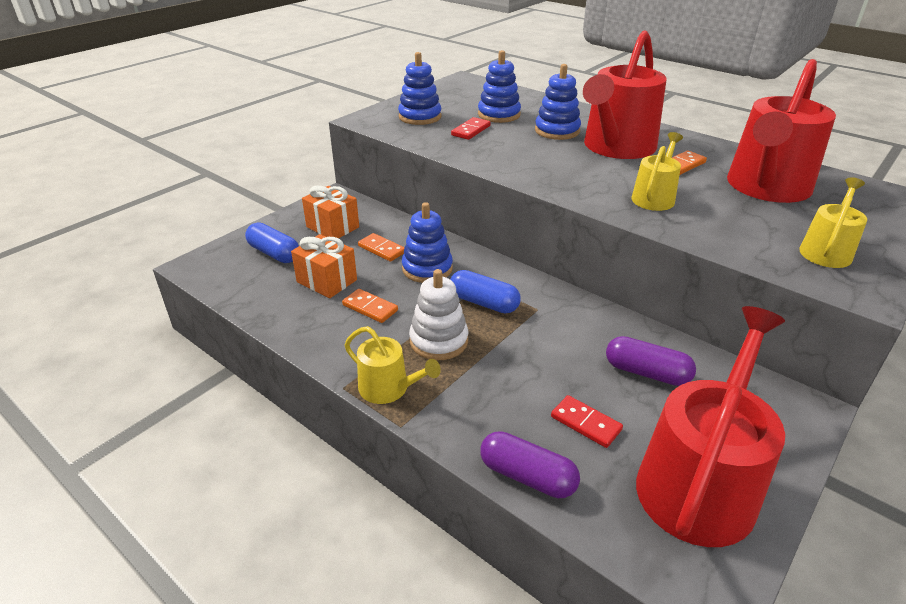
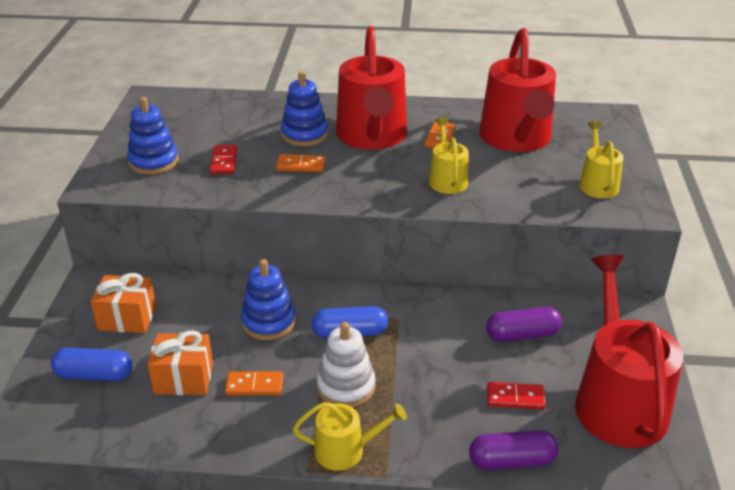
camera: 35 degrees left, 0 degrees up
orange domino [358,233,405,262] -> orange domino moved to [276,154,326,172]
blue stacking toy [478,50,521,123] -> none

